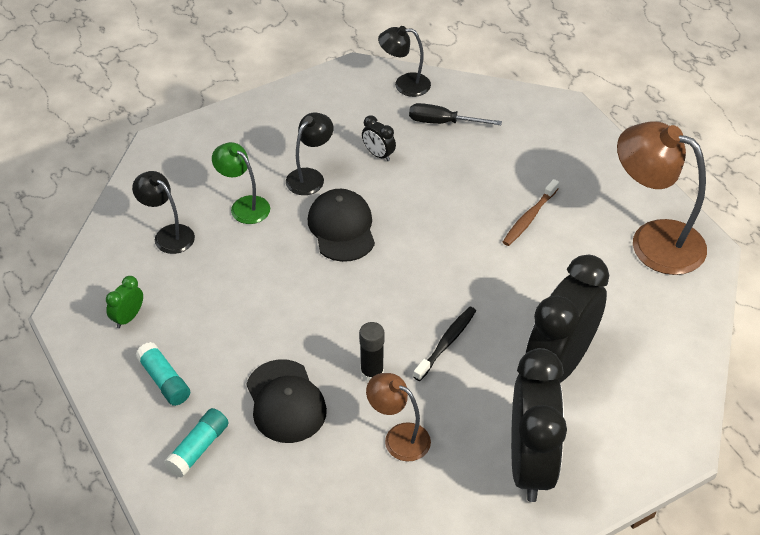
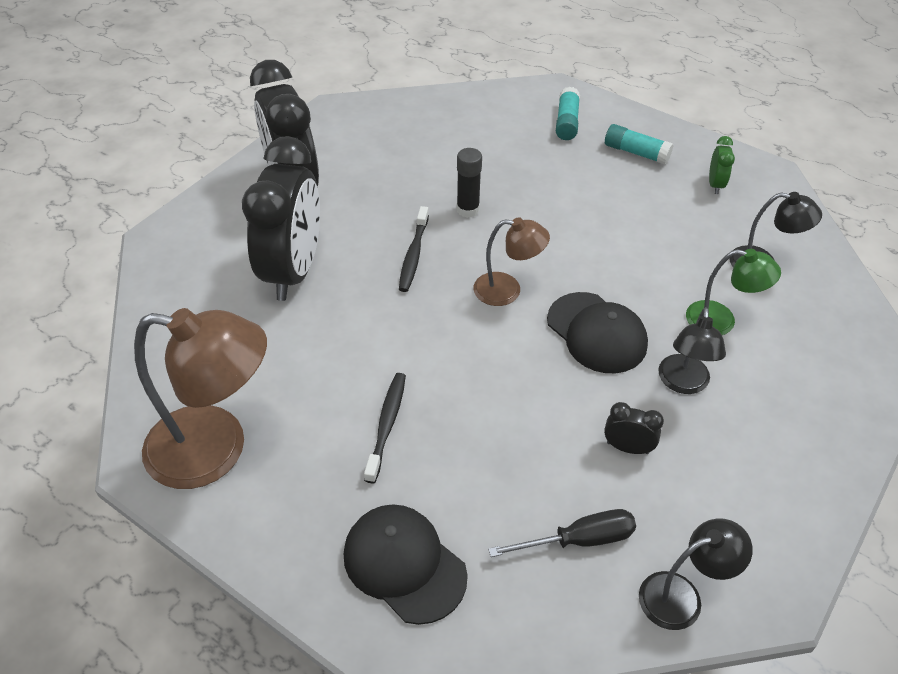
camera: 155 degrees right, 0 degrees up
black cap [246,359,327,443] -> black cap moved to [344,504,468,625]
brown lamp [366,373,431,462] -> brown lamp moved to [474,217,550,306]
brown toothbrush [503,179,559,246] -> black toothbrush [364,373,406,483]

